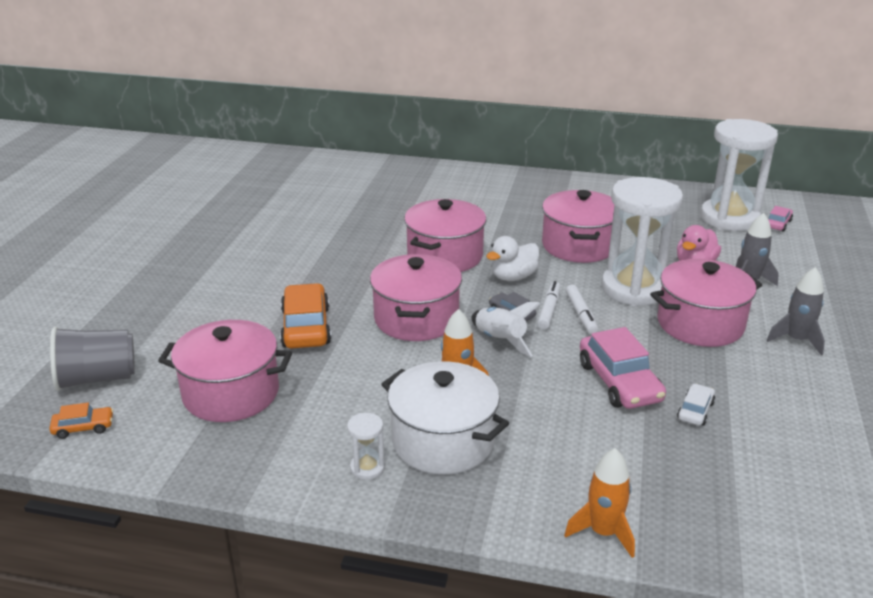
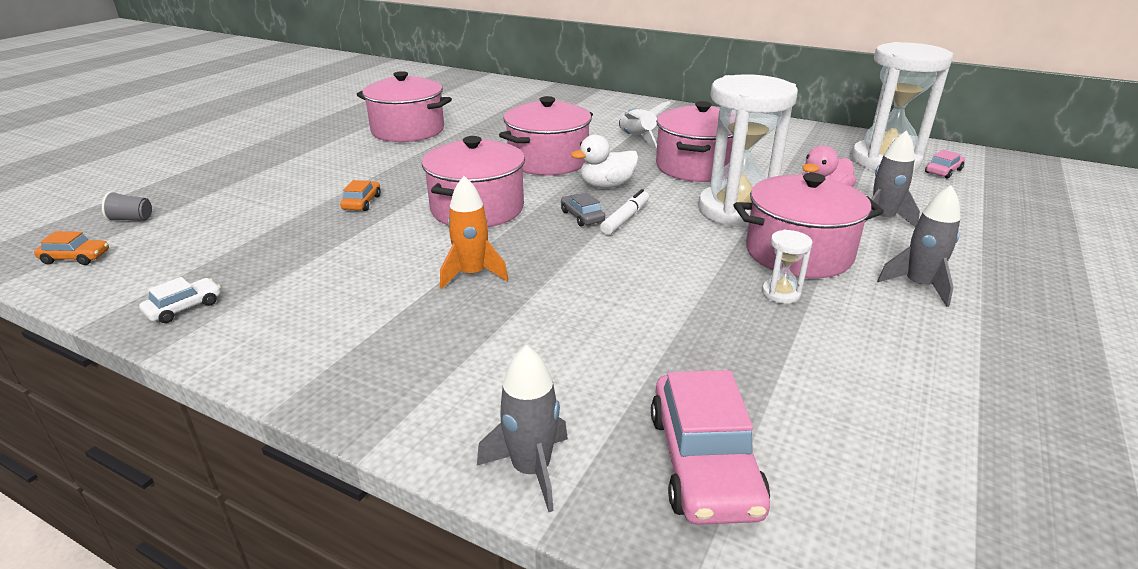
camera: 15 degrees right, 0 degrees up
grey cup [50,326,135,391] -> grey cup [102,191,152,221], size x0.46
pink pot [158,320,292,422] -> pink pot moved to [356,71,452,142]
orange car [280,283,331,348] -> orange car [340,180,381,211], size x0.51
white hourglass [347,413,385,480] -> white hourglass moved to [762,230,812,304]
white pot [382,361,509,475] -> none
white rocket [471,302,540,357] -> white rocket moved to [619,101,671,148]
orange rocket [564,448,635,558] -> grey rocket [477,345,568,512]
white marker [566,285,598,334] -> none
pink car [580,327,666,409] -> pink car moved to [651,370,770,525]
white car [677,384,715,426] -> white car moved to [139,277,221,323]

